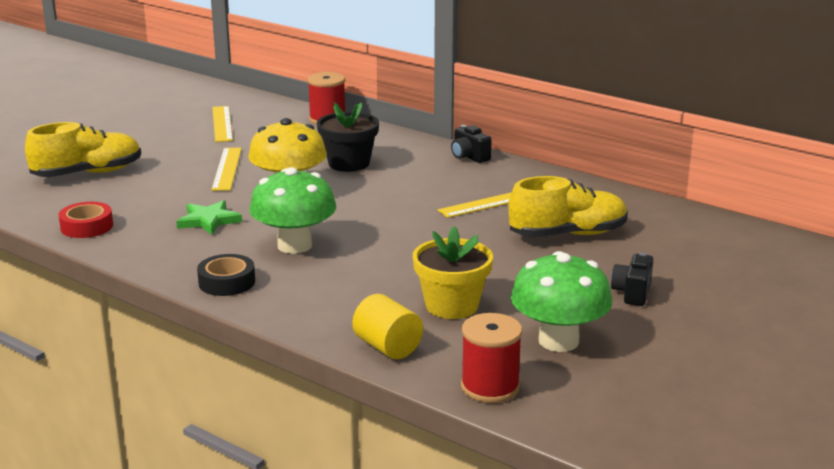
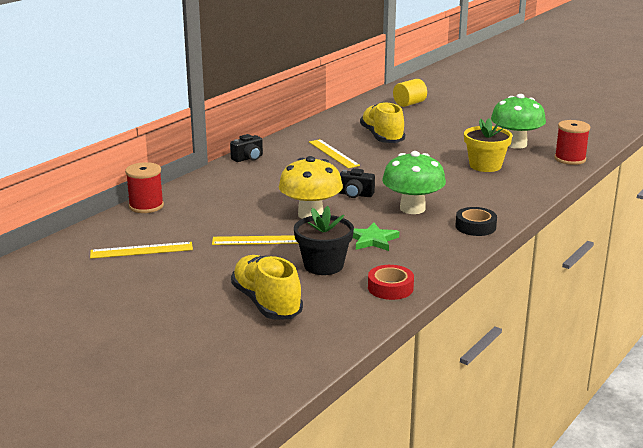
camera: 90 degrees left, 0 degrees up
black flower pot [317,103,379,172] -> black flower pot moved to [294,206,354,275]
yellow cylinder [352,294,423,359] -> yellow cylinder moved to [393,79,427,107]
black camera [611,252,653,306] -> black camera moved to [339,168,375,198]

